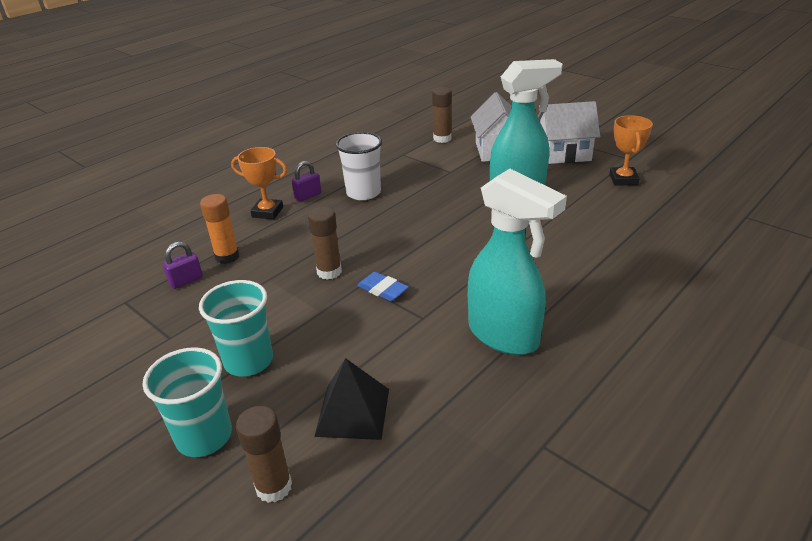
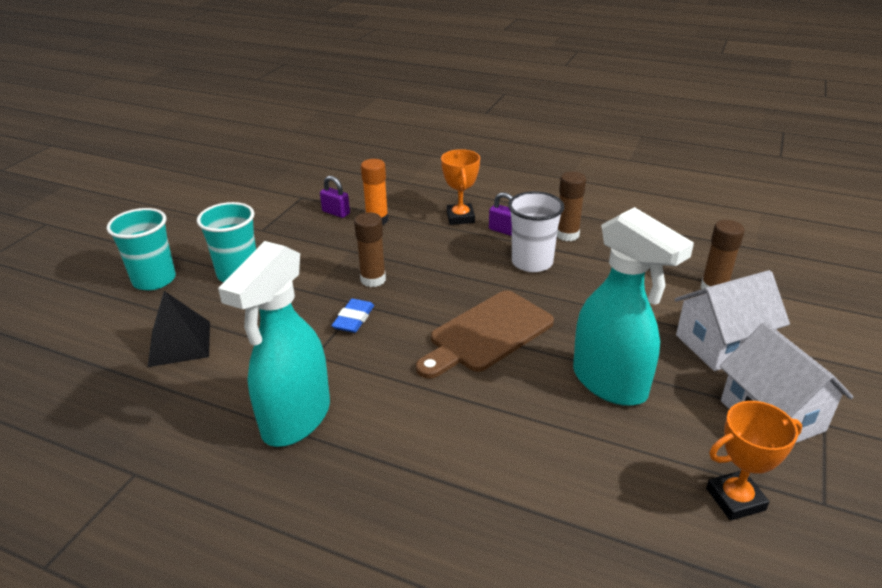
camera: 70 degrees right, 0 degrees up
brown glue stick [236,406,292,503] -> brown glue stick moved to [557,171,586,241]
none -> brown cutting board [416,290,554,379]

